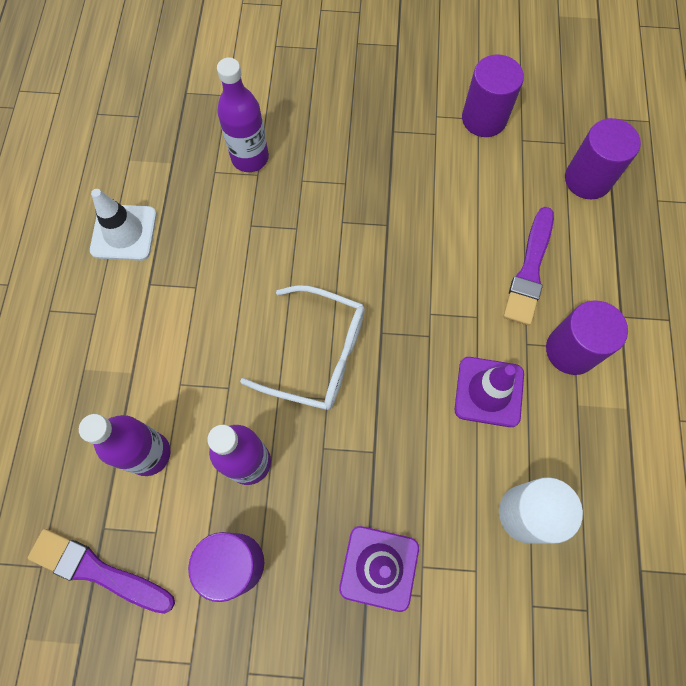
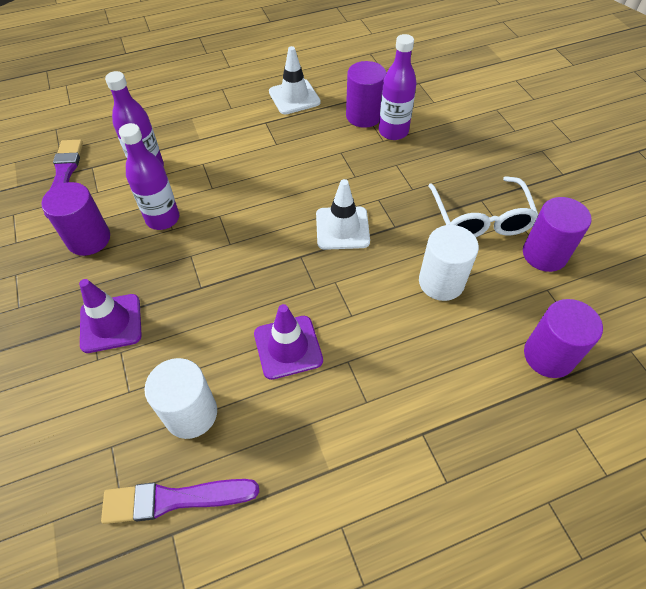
camera: 65 degrees right, 15 degrees down
white glasses [240,285,365,410] -> white glasses moved to [428,176,538,237]
purple brush [503,207,554,326] -> purple brush moved to [101,479,259,524]
purple cylinder [546,300,628,375] -> purple cylinder moved to [346,61,386,128]
none -> white traffic cone [316,179,370,250]
none -> white cylinder [419,225,479,301]

